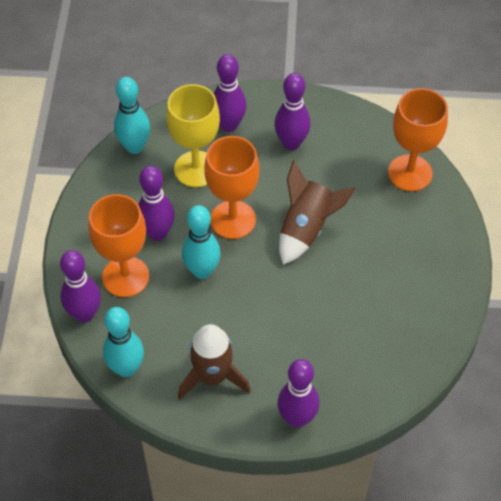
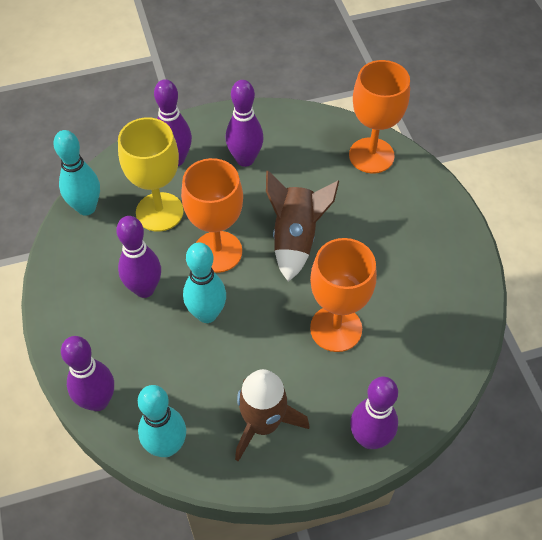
camera: 20 degrees left, 0 degrees up
orange goblet [88,194,149,297] -> orange goblet moved to [310,238,377,352]

